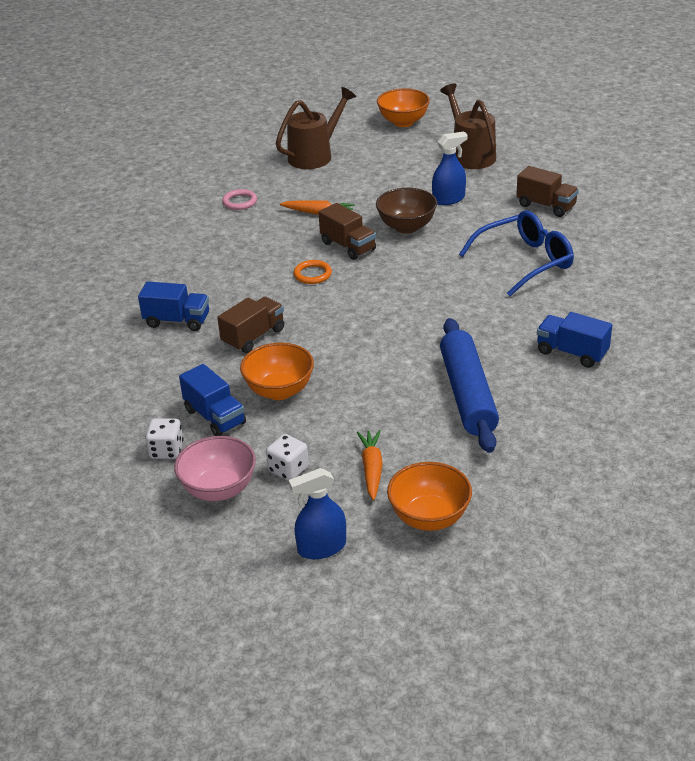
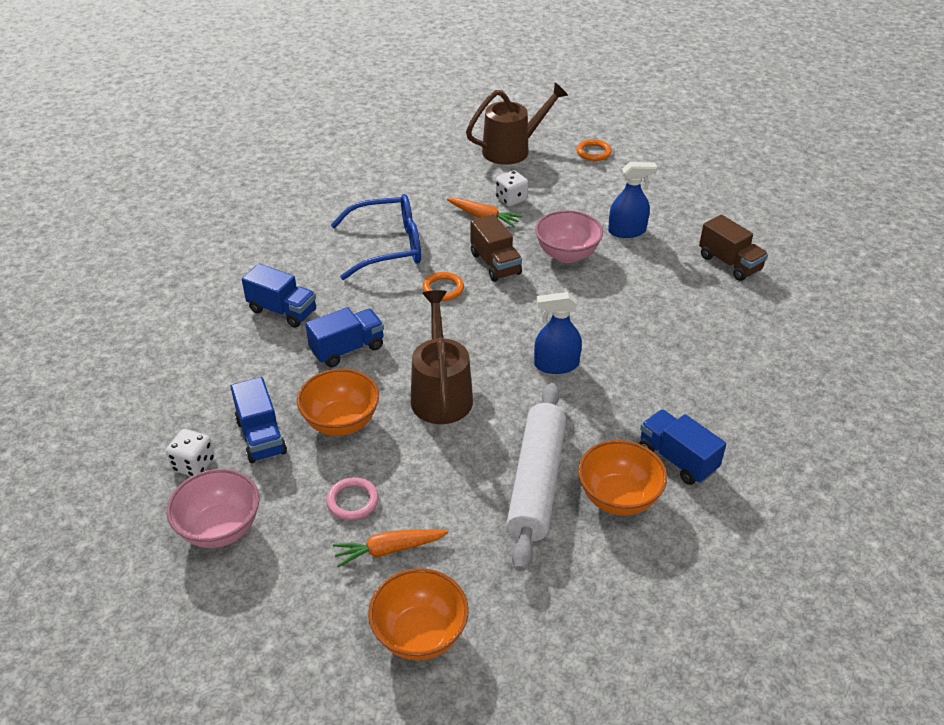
camera: 15 degrees right, 5 degrees up
brown truck [217,297,284,353] -> blue truck [305,307,384,367]
pink ring [222,189,257,210] -> pink ring moved to [326,477,379,520]
white dice [266,434,309,481] -> white dice moved to [495,170,528,207]
blue spray bottle [288,468,346,559] -> blue spray bottle moved to [534,292,582,374]
orange carrot [357,430,383,500] -> orange carrot turned 120 degrees counterclockwise [333,529,449,567]
brown bowl [376,188,437,234] -> pink bowl [535,210,603,263]
orange bowl [377,89,430,127] -> orange bowl moved to [578,440,667,516]
brown watering can [440,84,496,169] -> brown watering can moved to [411,290,473,424]
blue rolling pin [440,318,499,453] -> white rolling pin [506,383,566,572]
blue glasses [459,210,574,296] -> blue glasses moved to [331,194,421,280]
none -> orange ring [576,139,612,161]

